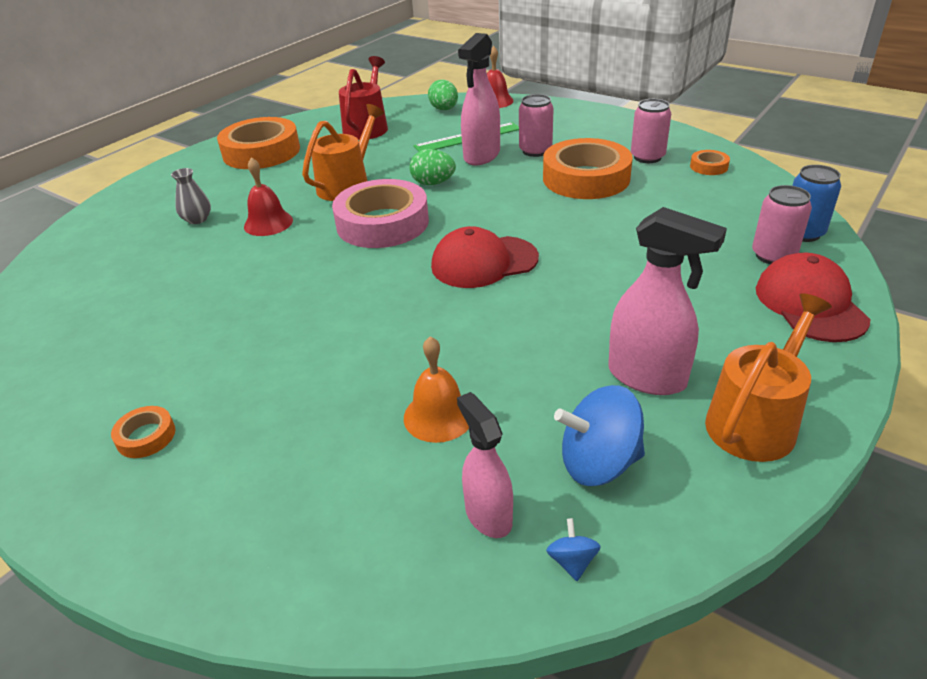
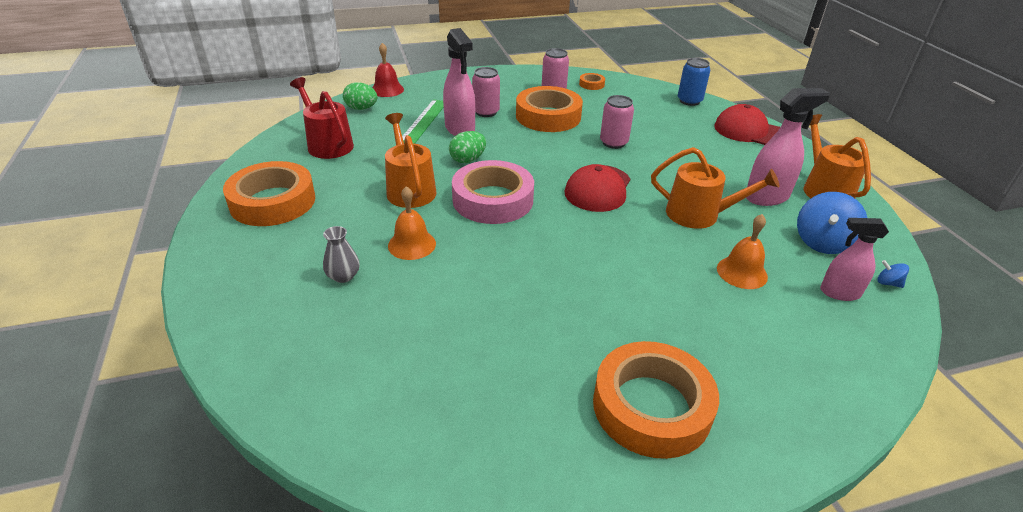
camera: 55 degrees left, 0 degrees up
orange tape [111,406,175,458] -> orange tape [593,341,719,459], size x2.35
red bell [244,157,293,236] -> orange bell [388,186,436,260]
pink can [752,185,812,264] -> pink can moved to [600,95,634,149]
none -> orange watering can [651,147,779,229]

